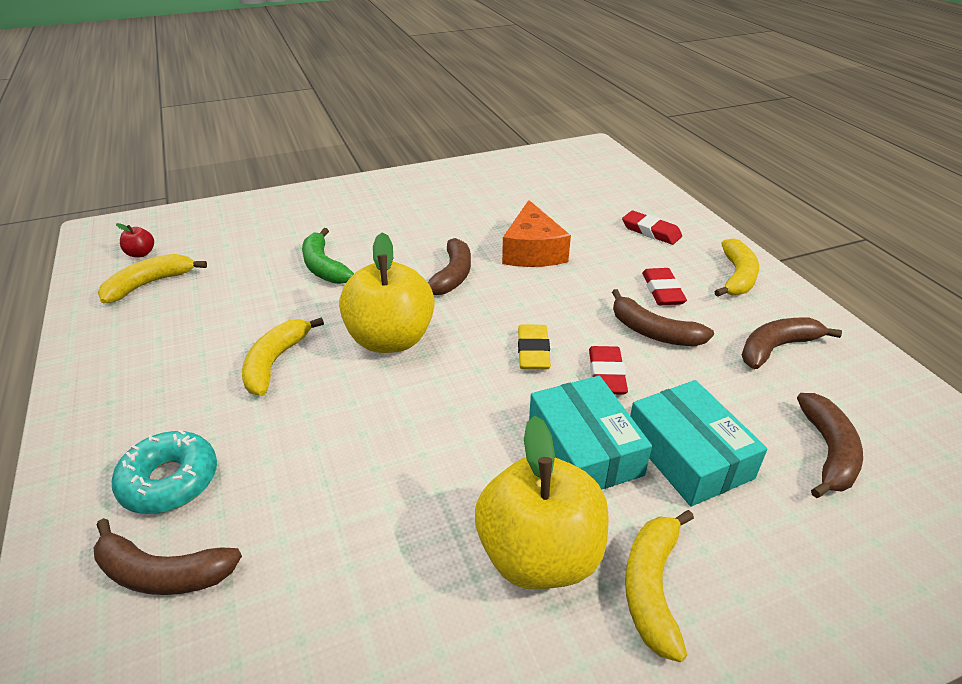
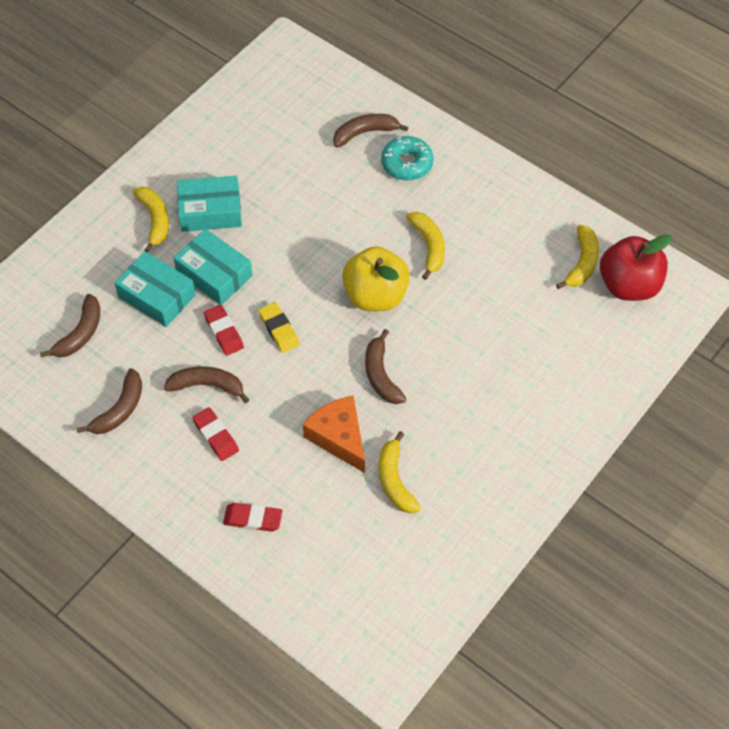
camera: 150 degrees right, 20 degrees up
red apple [116,223,154,258] -> red apple [600,234,673,301], size x2.48
green banana [302,228,354,284] -> none
yellow apple [475,416,608,589] -> turquoise box [177,176,242,232]
yellow banana [714,238,759,297] -> yellow banana moved to [379,431,421,513]
brown banana [797,393,863,498] -> brown banana turned 135 degrees counterclockwise [40,294,100,358]

